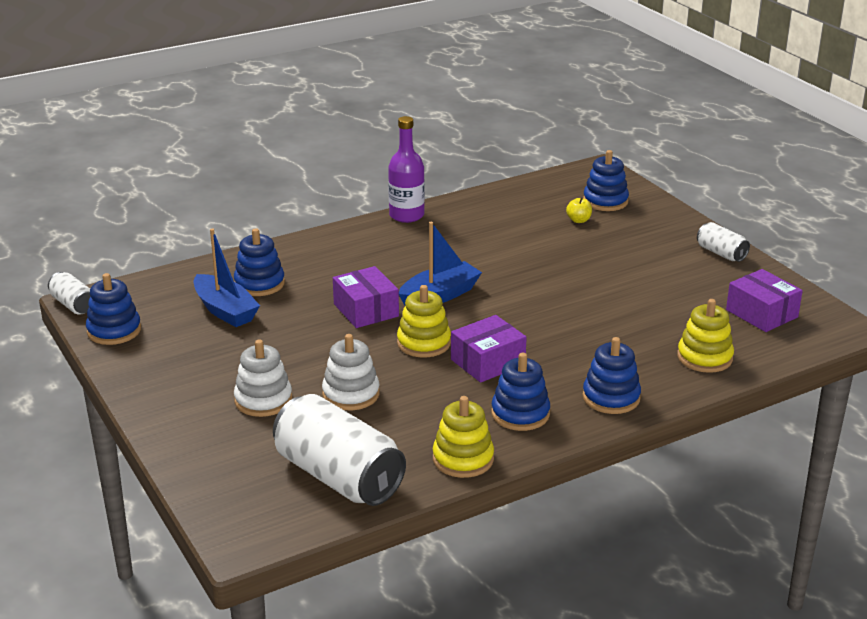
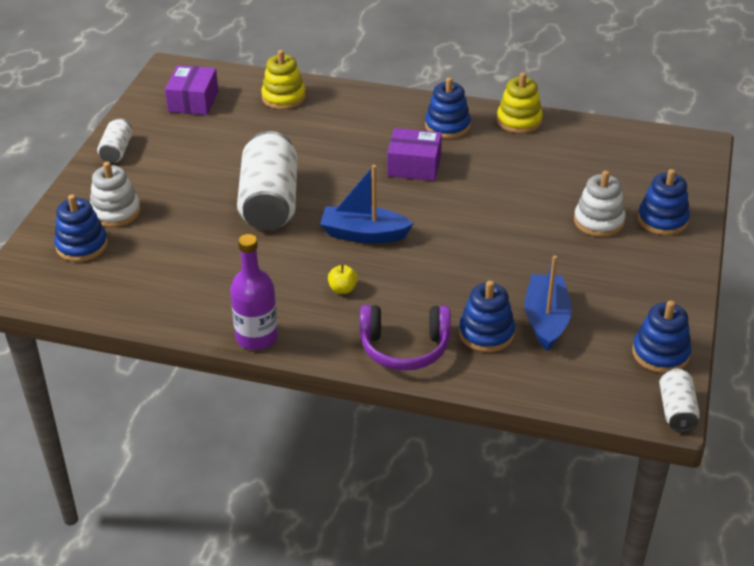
camera: 135 degrees left, 10 degrees up
white can [273,394,406,506] -> white can moved to [237,131,297,230]
white stacking toy [322,334,380,410] -> white stacking toy moved to [90,162,141,227]
purple box [333,266,399,328] -> none
yellow stacking toy [397,285,451,358] -> none
yellow apple [566,197,592,223] -> yellow apple moved to [328,265,358,294]
blue stacking toy [583,337,641,414] -> blue stacking toy moved to [638,169,690,235]
none -> purple headphones [360,305,451,371]

